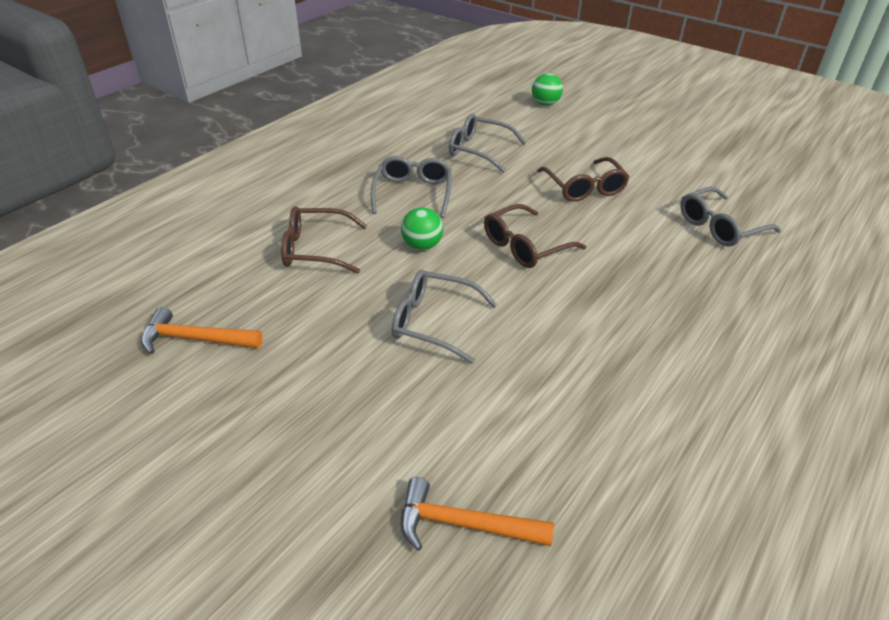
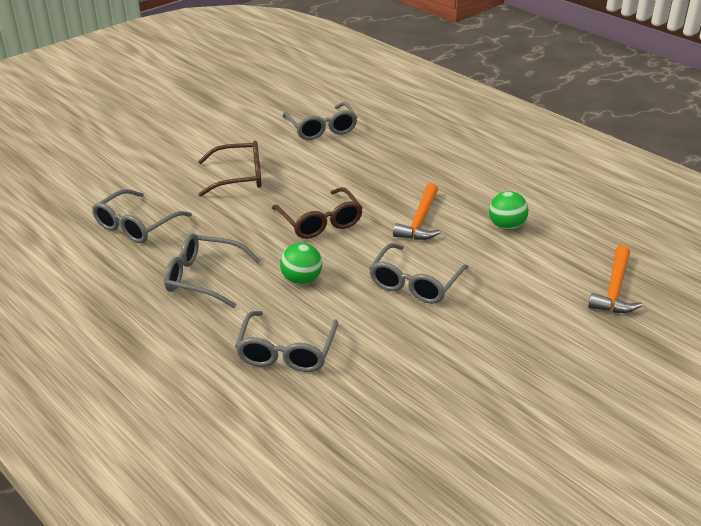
camera: 80 degrees left, 5 degrees down
orange hammer [141,307,263,354] -> orange hammer moved to [393,183,441,240]
brown glasses [281,206,367,274] -> grey glasses [235,311,338,372]
green ball [532,73,563,106] -> green ball moved to [489,191,529,230]

